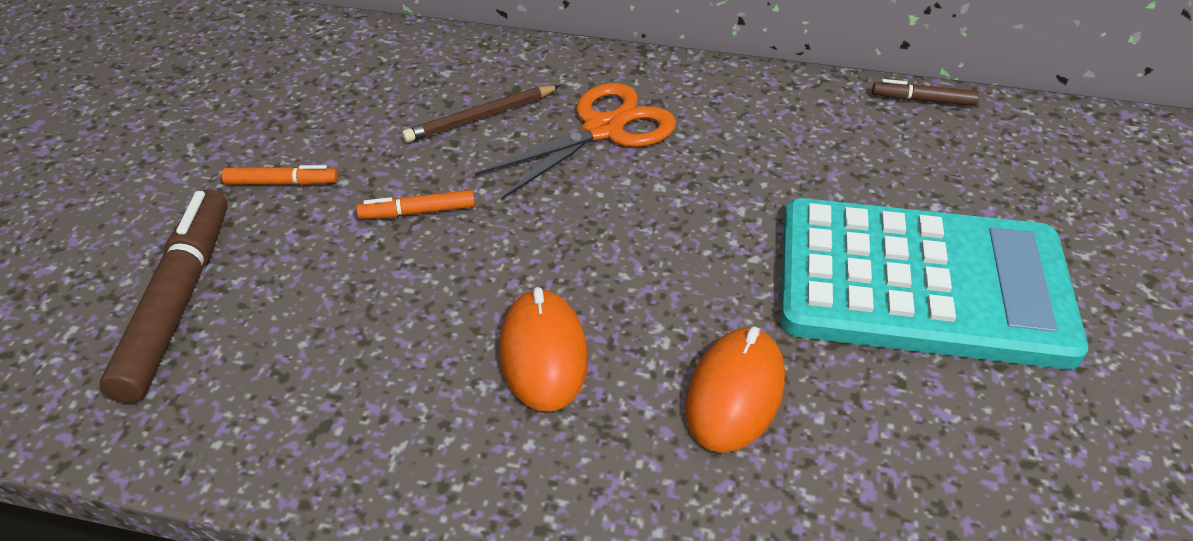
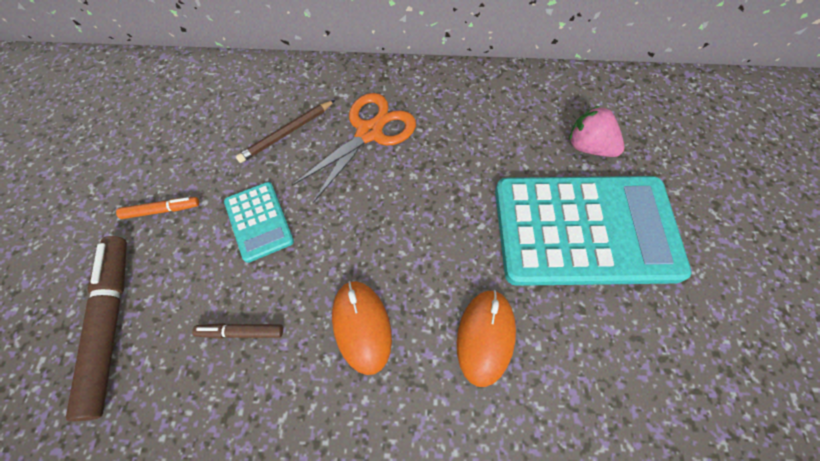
camera: 10 degrees left, 20 degrees up
orange marker [356,190,475,219] -> turquoise calculator [224,182,294,263]
brown marker [872,79,979,106] -> brown marker moved to [192,323,283,339]
none -> pink strawberry [569,106,624,157]

